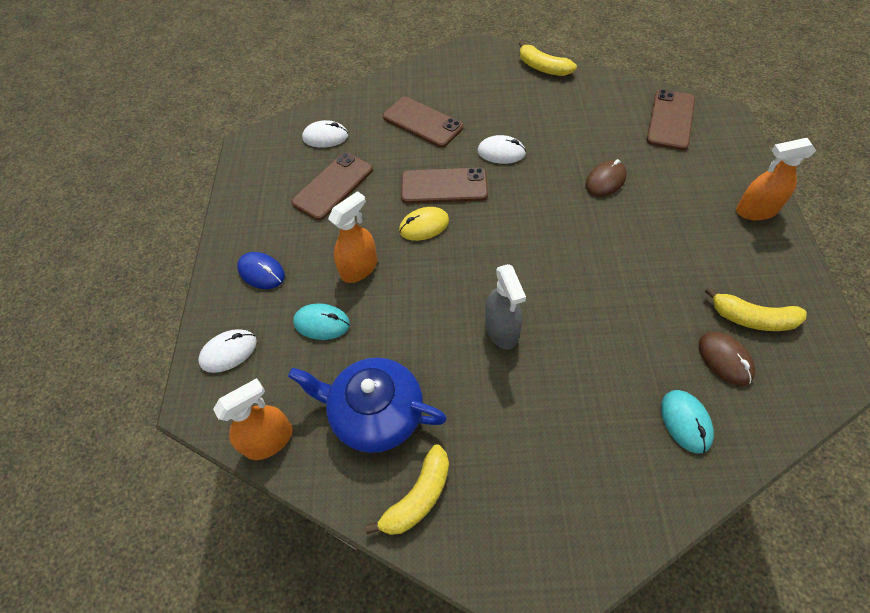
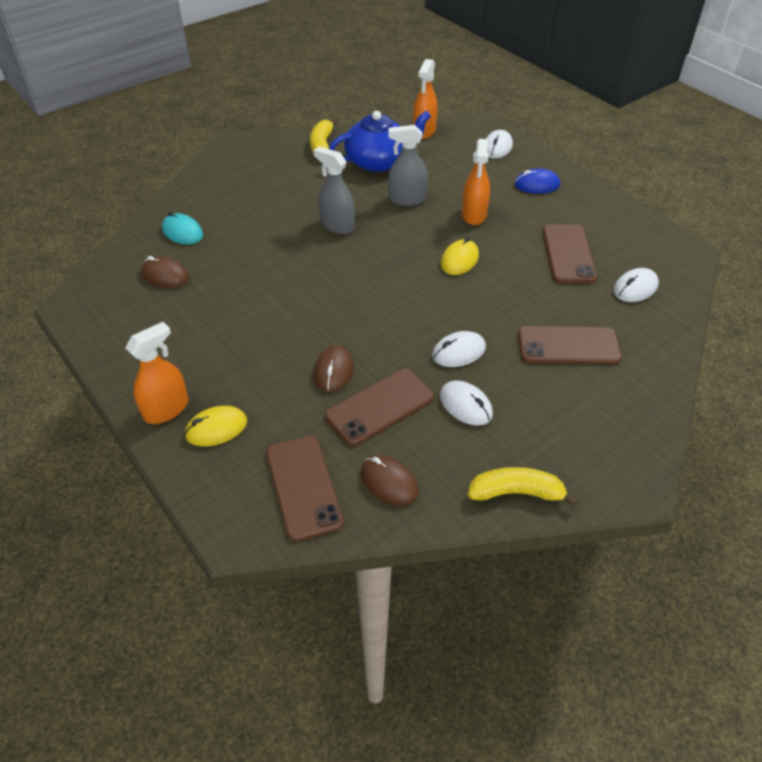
camera: 140 degrees right, 10 degrees down
turquoise mouse [293,303,350,340] -> none
brown phone [401,168,488,204] -> brown phone moved to [325,368,434,446]
yellow banana [705,287,807,331] -> none
none -> yellow mouse [184,406,247,447]
none -> brown mouse [361,455,419,505]
none -> grey spray bottle [388,125,428,206]
none -> white mouse [440,380,493,426]

